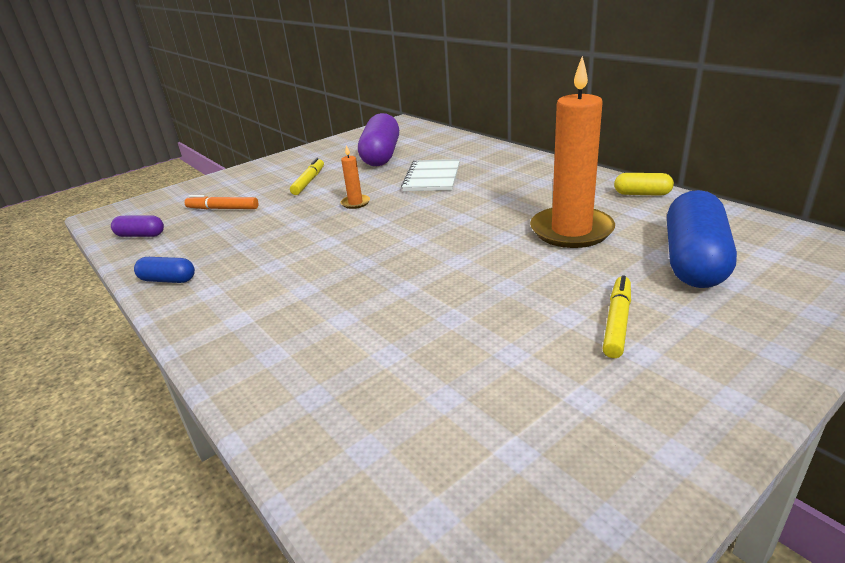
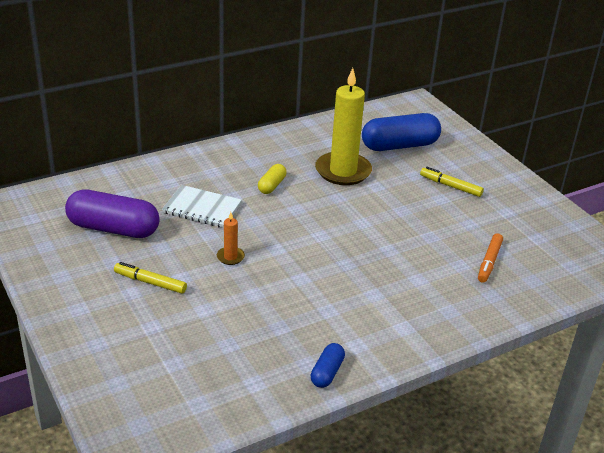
camera: 85 degrees left, 5 degrees up
purple capsule [111,215,164,237] -> none
orange marker [184,195,258,209] -> orange marker moved to [478,233,503,283]
orange candle [530,56,615,248] -> yellow candle [315,68,372,185]
yellow capsule [614,173,674,196] -> yellow capsule moved to [258,164,287,194]
blue capsule [667,190,737,288] -> blue capsule turned 45 degrees counterclockwise [362,113,441,151]

